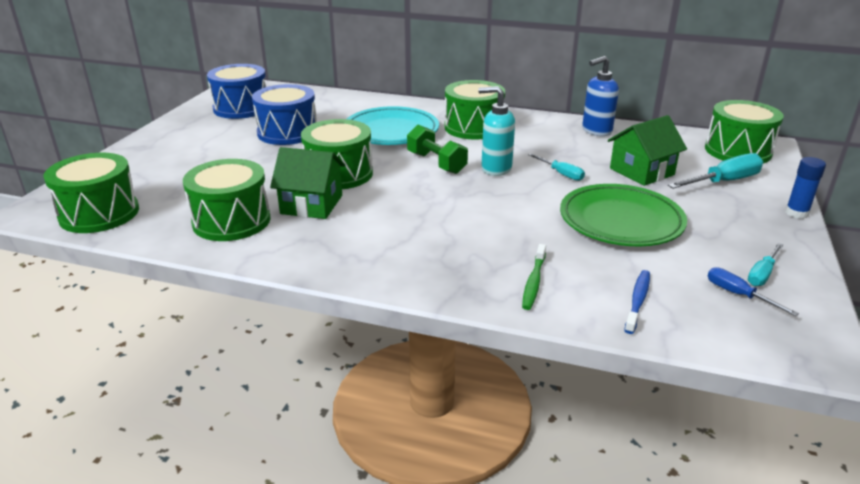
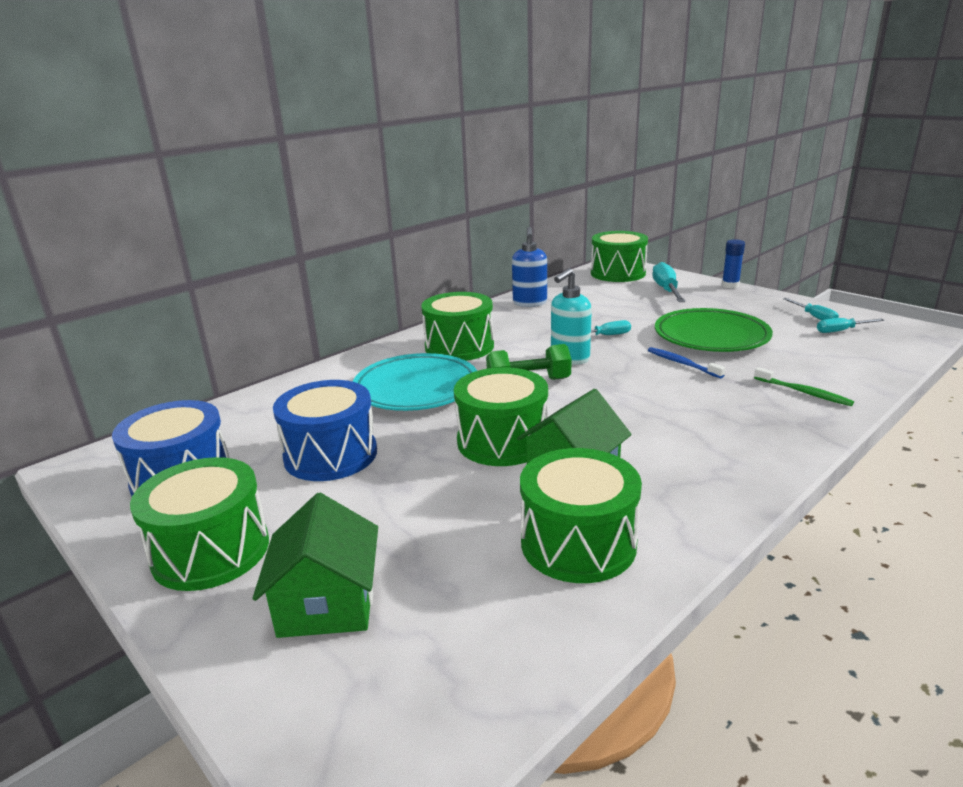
camera: 60 degrees left, 5 degrees down
green drum [43,153,139,233] -> green drum moved to [130,457,269,591]
green house [608,115,687,186] -> green house moved to [253,493,378,638]
blue toothbrush [624,270,650,334] -> blue toothbrush moved to [648,347,725,378]
blue screwdriver [708,267,799,316] -> turquoise screwdriver [817,318,885,333]

